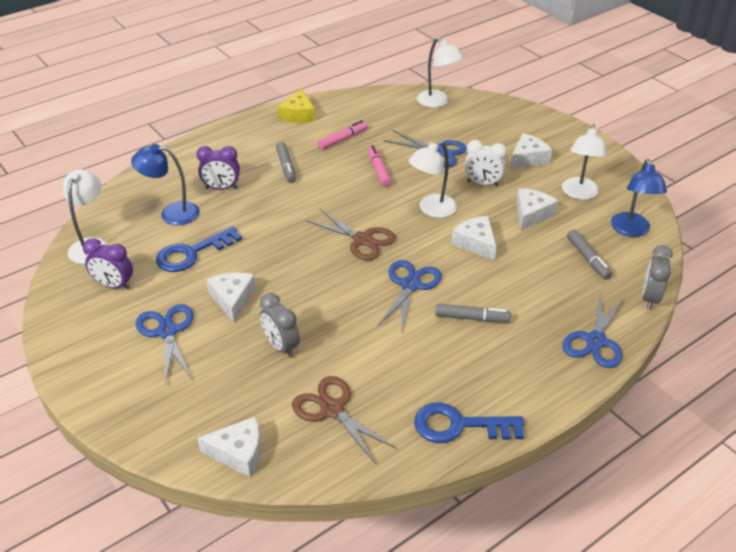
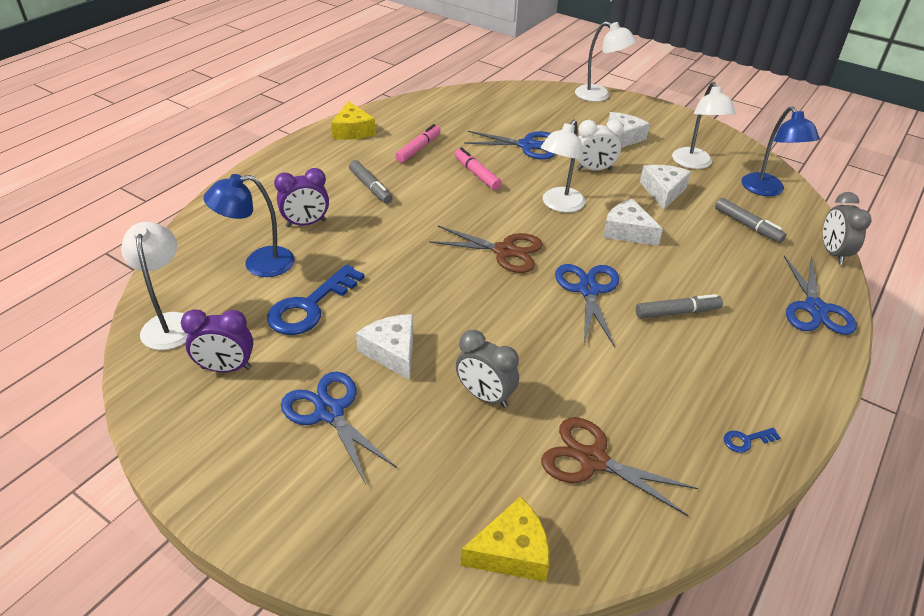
camera: 20 degrees left, 0 degrees up
white cheese [197,417,261,477] -> yellow cheese [461,496,549,582]
blue key [414,403,524,443] -> blue key [724,428,781,453], size x0.43
white lamp [417,38,464,108] -> white lamp moved to [575,21,636,102]

